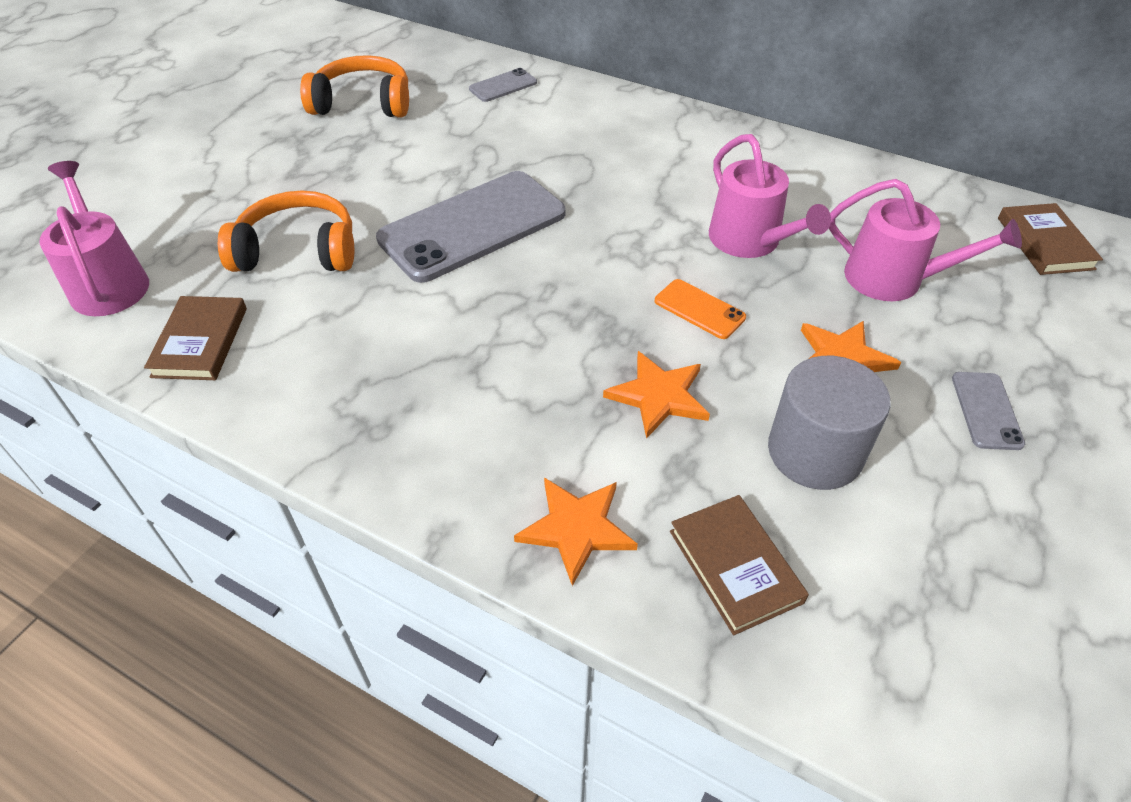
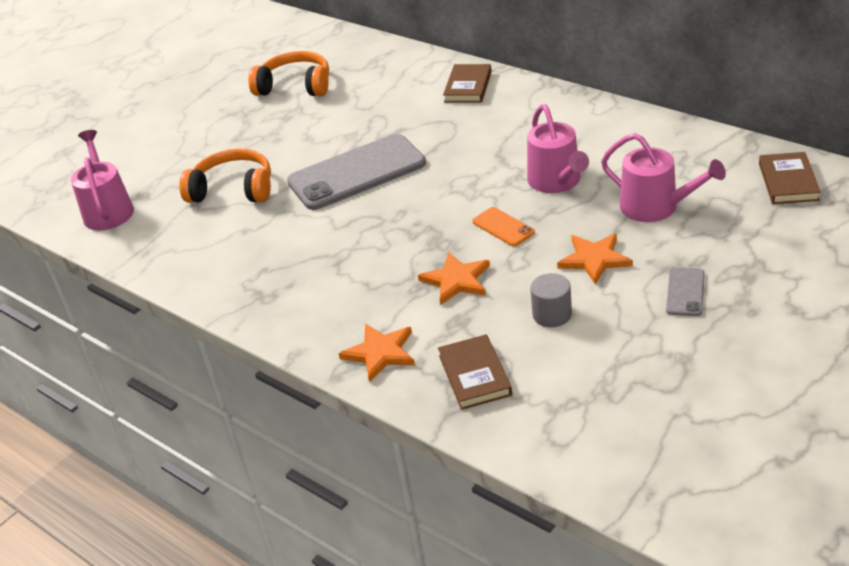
camera: 15 degrees right, 10 degrees down
brown book [144,296,247,380] -> brown book moved to [443,64,492,103]
grey phone [469,68,537,102] -> none
grey cylinder [768,356,891,490] -> grey cylinder [530,273,572,327], size x0.60

